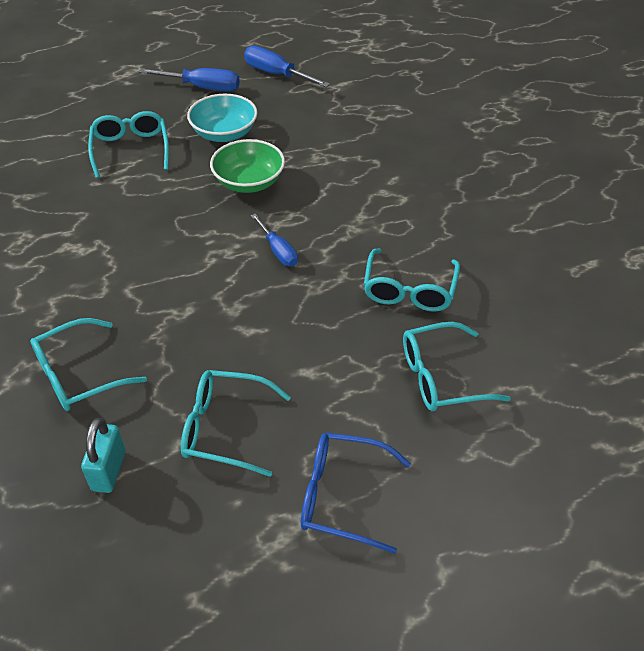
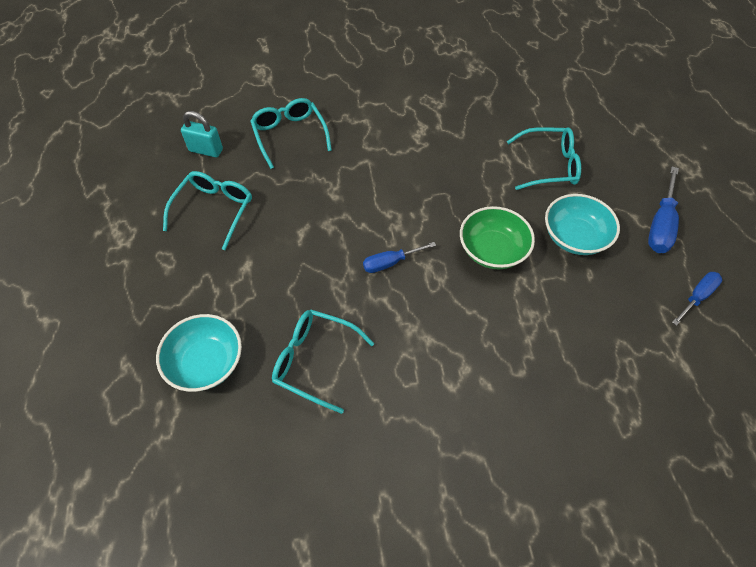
camera: 100 degrees right, 10 degrees up
blue screwdriver [244,46,330,87] -> blue screwdriver [672,272,722,326], size x0.66
blue glasses [301,432,411,554] -> none
turquoise glasses [403,322,511,411] -> turquoise bowl [156,314,242,392]

